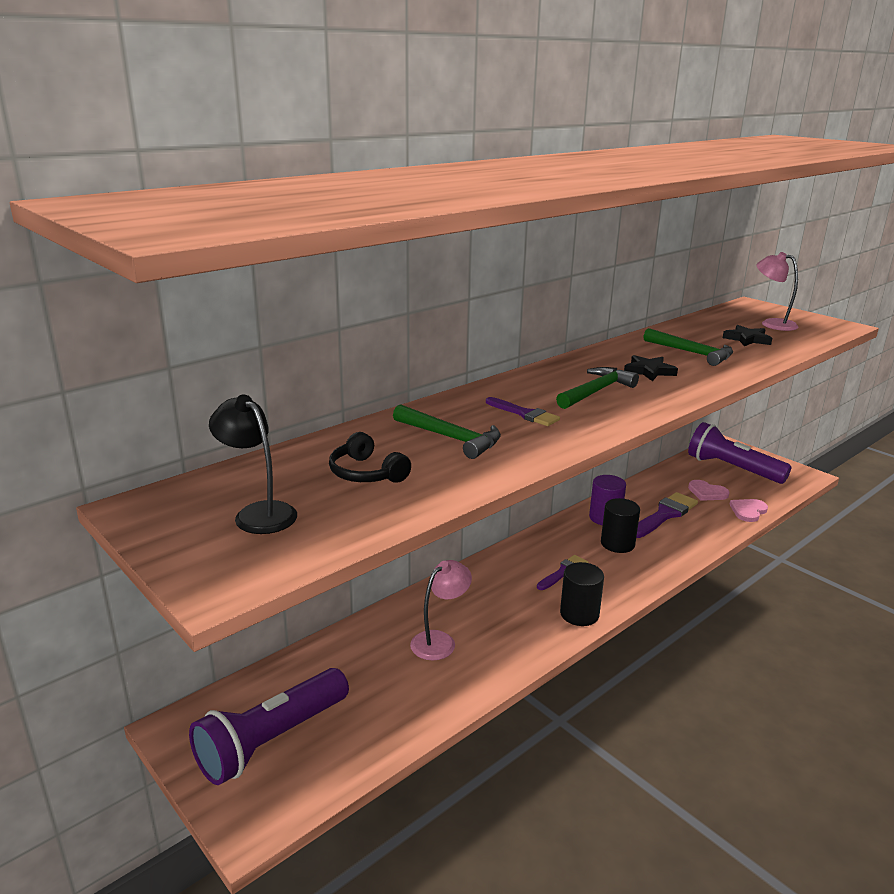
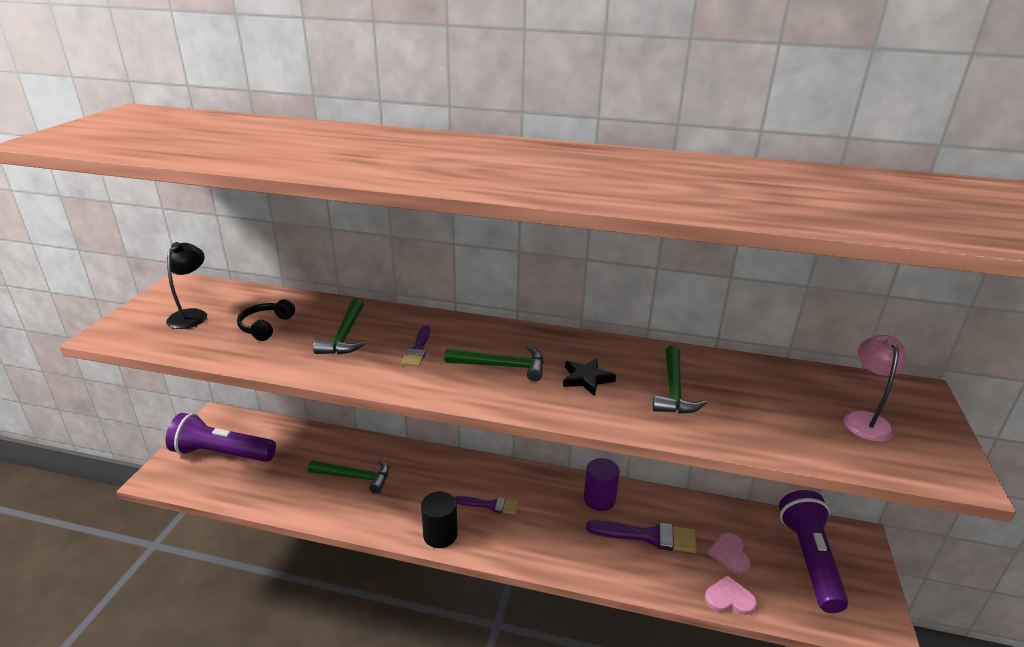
camera: 55 degrees right, 5 degrees up
pink lamp [410,560,472,660] -> green hammer [308,460,389,494]
black cylinder [601,498,640,553] -> none
black star [723,325,772,346] -> none

